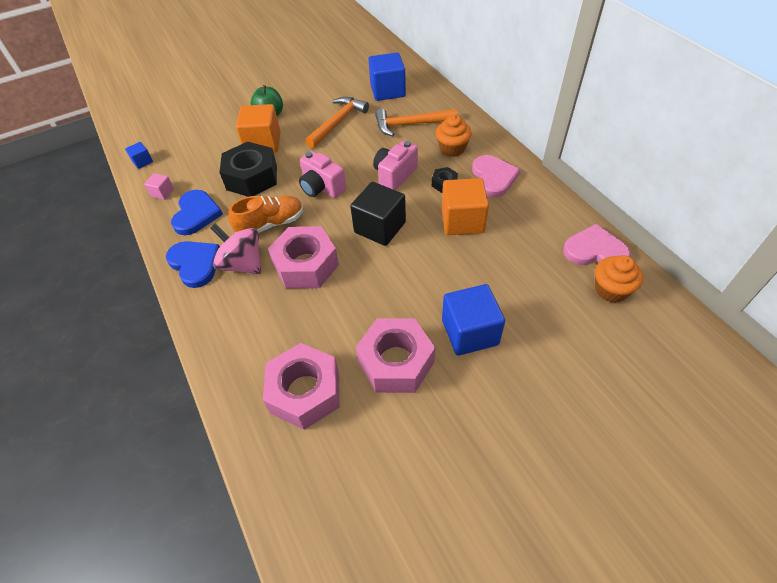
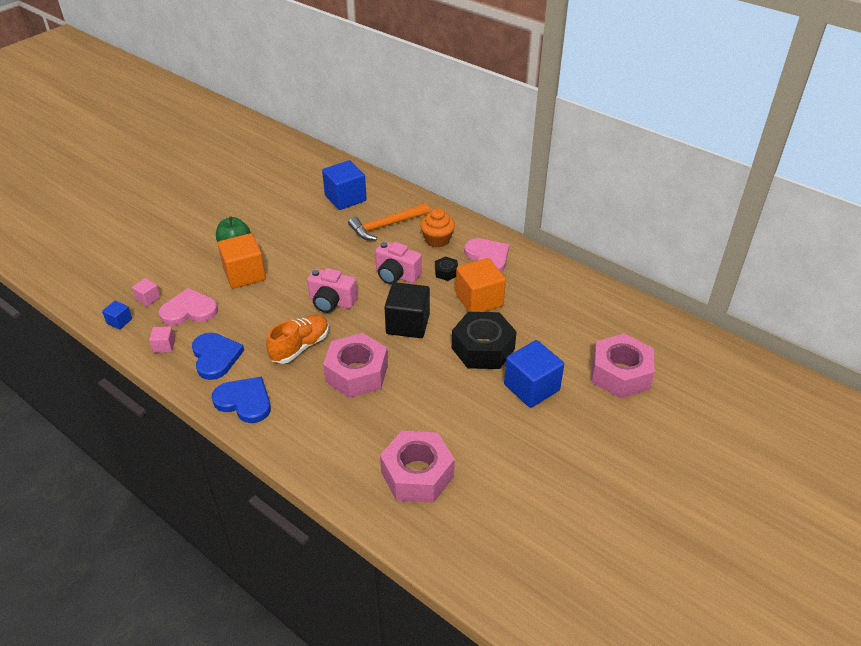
camera: 25 degrees left, 10 degrees down
pink spinning top [210,223,261,274] -> none
black nut [219,142,277,197] -> black nut moved to [452,312,517,369]
orange hammer [305,97,369,148] -> none
pink nut [356,318,435,393] -> pink nut moved to [592,334,655,399]
pink camera [373,141,418,190] -> pink camera turned 75 degrees counterclockwise [375,241,422,284]
pink heart [563,224,631,265] -> pink heart moved to [159,288,218,326]
orange cupcake [595,255,643,303] -> none
none -> pink cube [132,278,161,306]

